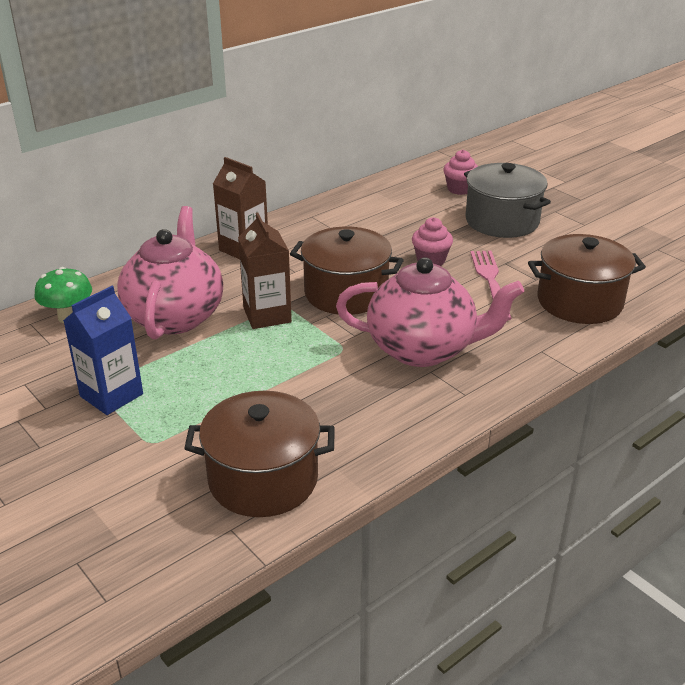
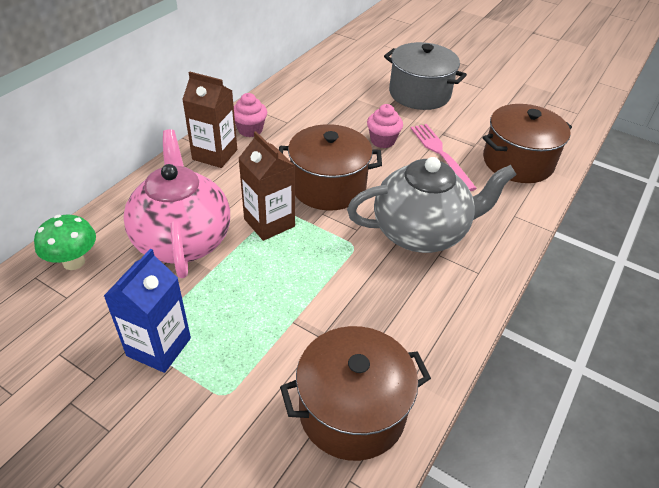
camera: 20 degrees left, 10 degrees up
pink teapot [336,257,524,367] -> grey teapot [347,157,517,253]
pink cupcake [444,150,478,195] -> pink cupcake moved to [234,93,267,137]

